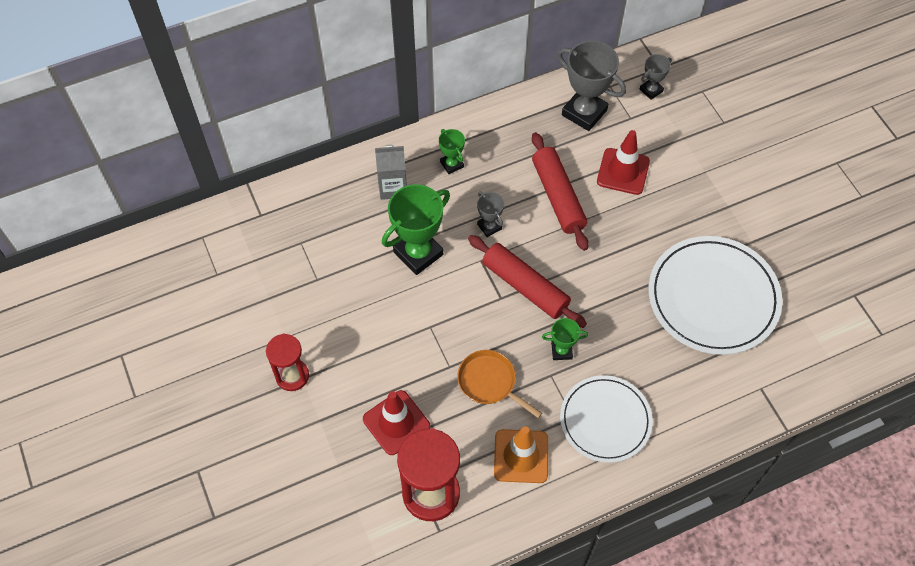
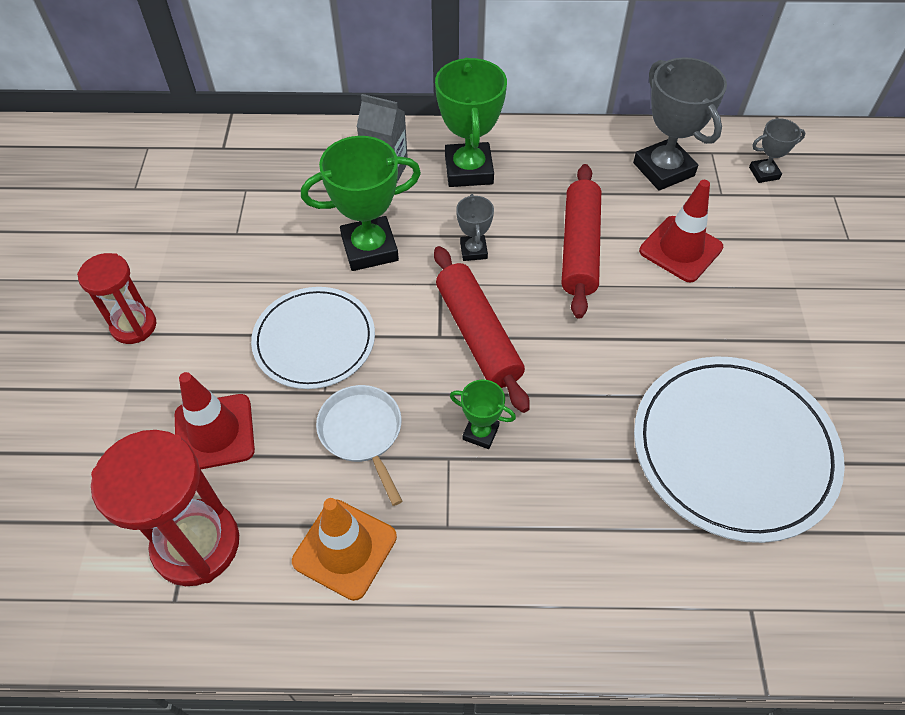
camera: 25 degrees right, 5 degrees down
green trophy [439,129,465,174] -> green trophy [435,57,507,187], size x1.94
orange pan [457,350,542,418] -> white pan [316,385,402,506]
white plate [560,375,653,463] -> white plate moved to [251,287,375,389]

